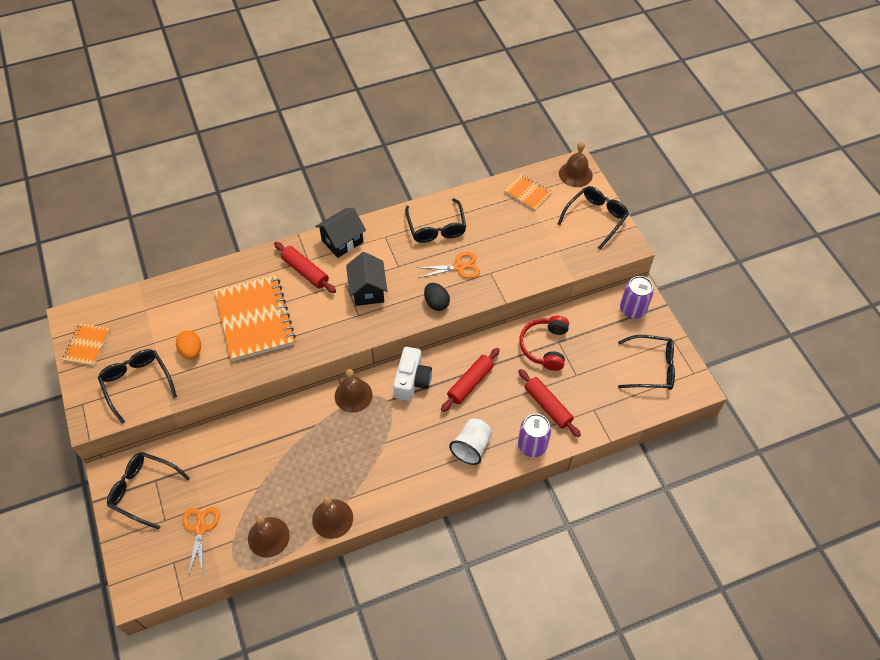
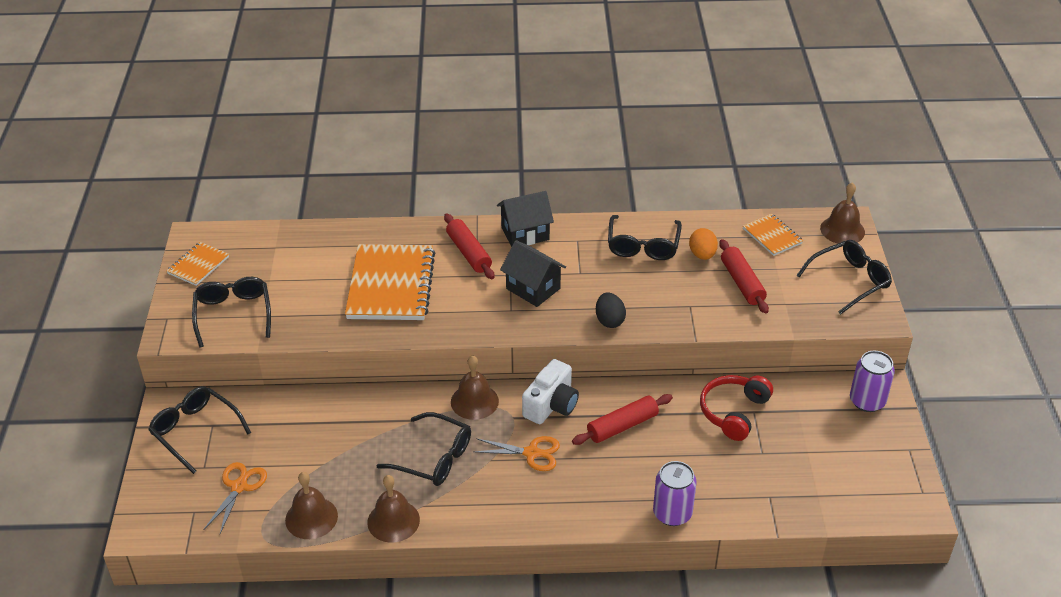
camera: 20 degrees right, 15 degrees down
orange egg [176,330,201,359] -> orange egg moved to [689,228,718,260]
black house [346,252,388,306] -> black house turned 60 degrees counterclockwise [500,240,566,307]
orange scissors [416,252,480,278] -> orange scissors moved to [473,436,560,471]
white cup [449,418,492,465] -> none
red rolling pin [518,369,581,437] -> red rolling pin moved to [719,239,769,314]
black glasses [618,335,675,390] -> black glasses moved to [376,412,471,486]

